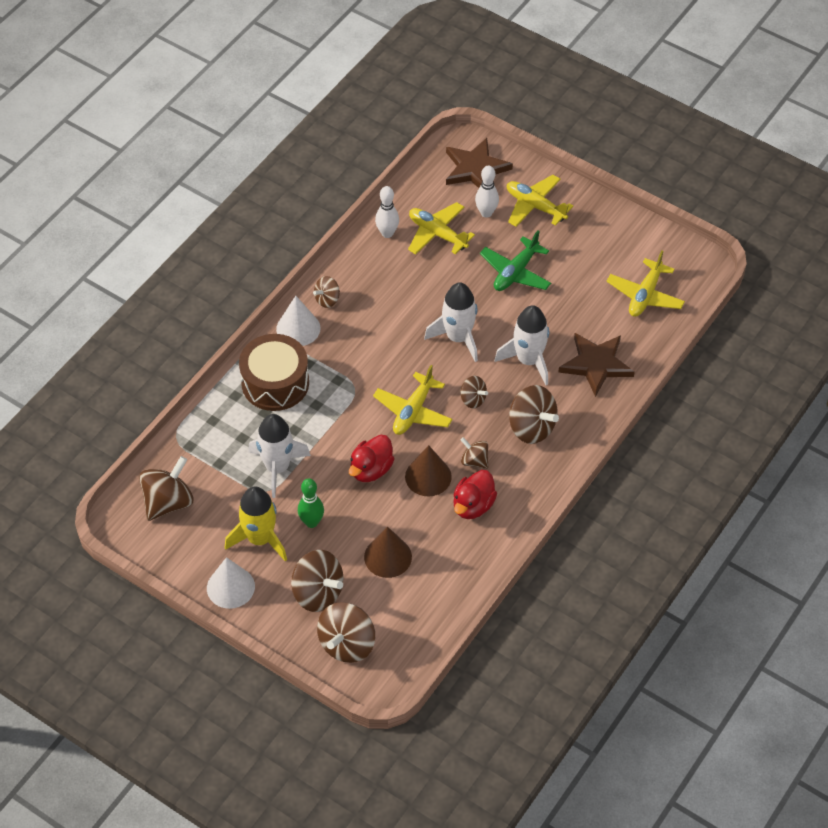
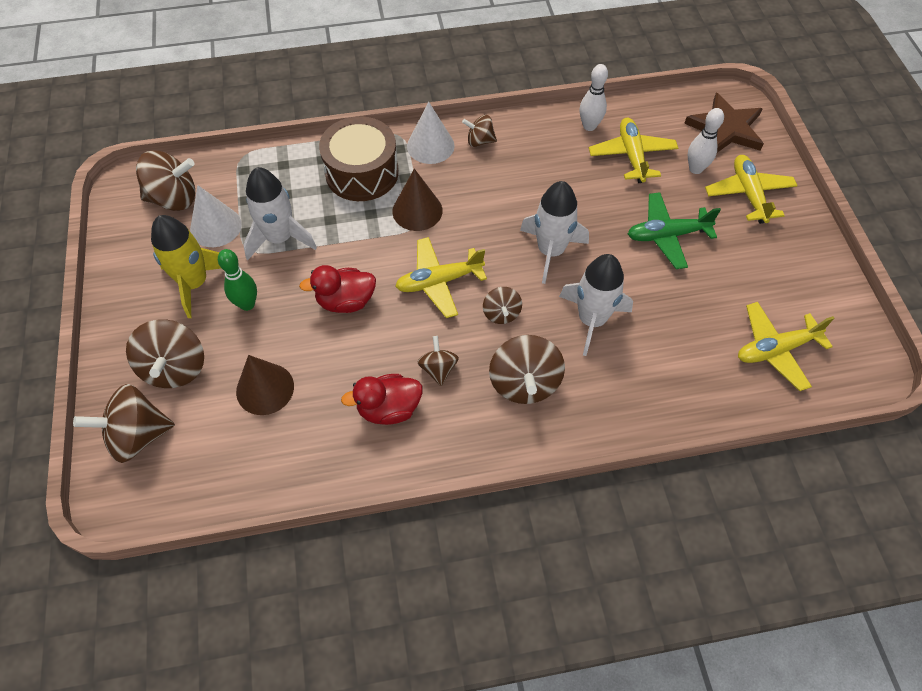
camera: 45 degrees right, 5 degrees up
white cone [207,557,255,609] -> white cone moved to [190,185,242,247]
brown cone [405,445,452,496] -> brown cone moved to [392,169,443,231]
brown star [558,333,635,397] -> none

